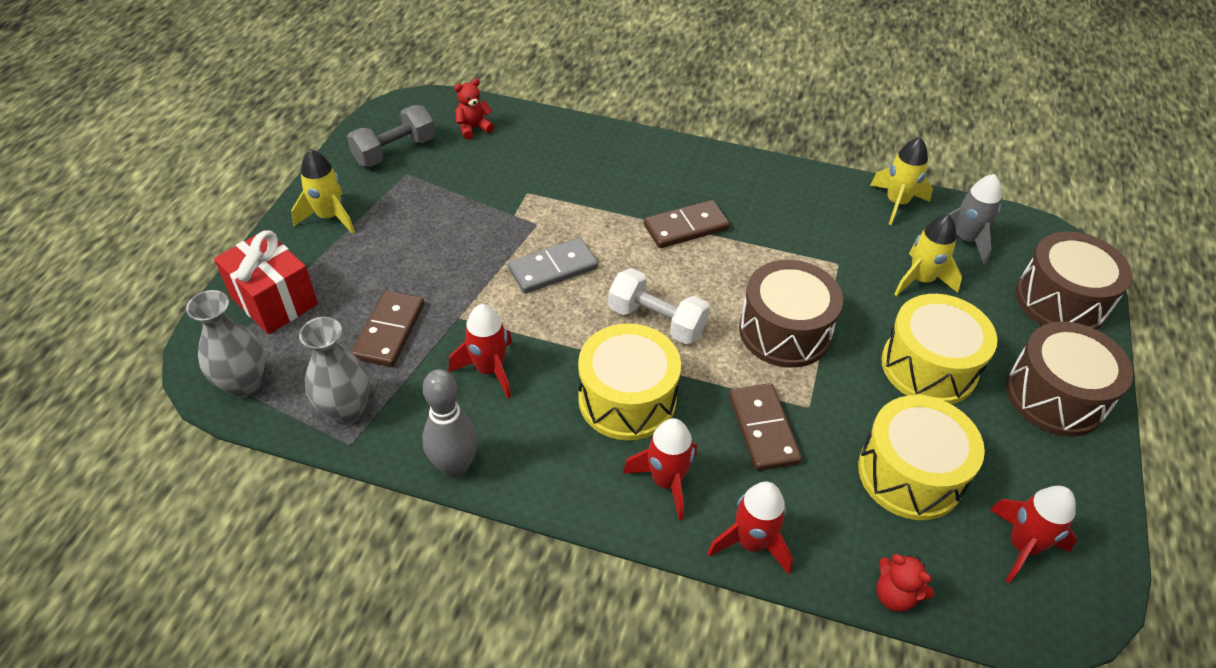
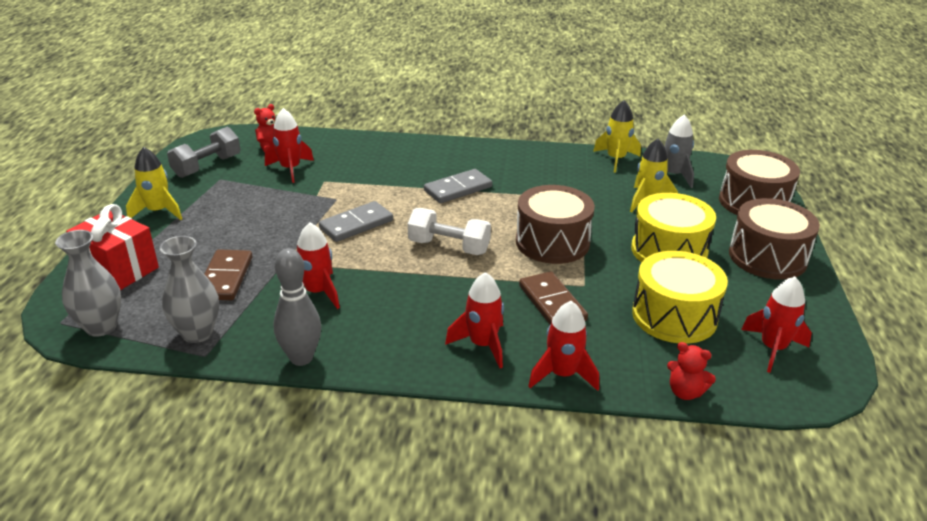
camera: 10 degrees left, 15 degrees down
yellow drum [578,323,681,441] -> none
brown domino [644,200,730,248] -> grey domino [424,169,492,203]
none -> red rocket [265,108,314,183]

